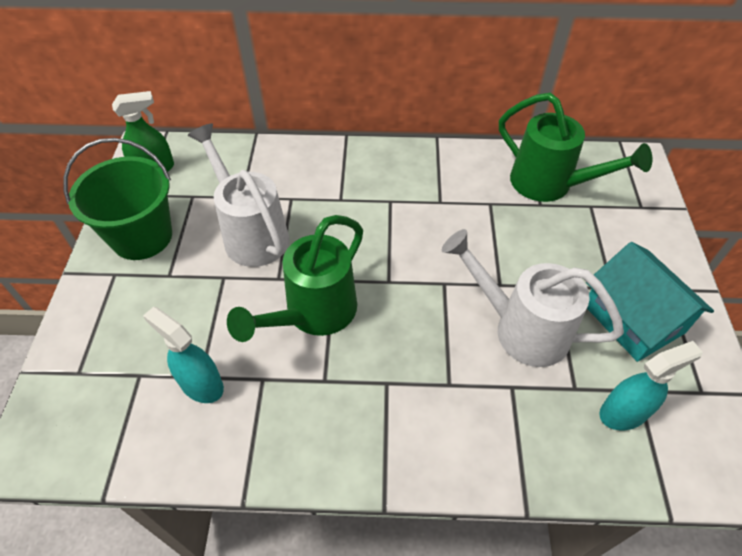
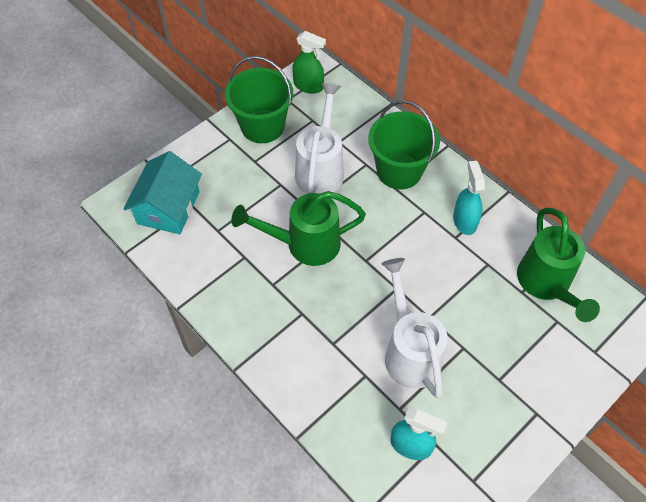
camera: 45 degrees right, 5 degrees up
turquoise spray bottle [143,307,224,403] -> turquoise spray bottle moved to [453,161,485,235]
turquoise house [586,242,714,362] -> turquoise house moved to [123,151,202,234]
none -> green bucket [368,100,440,189]

